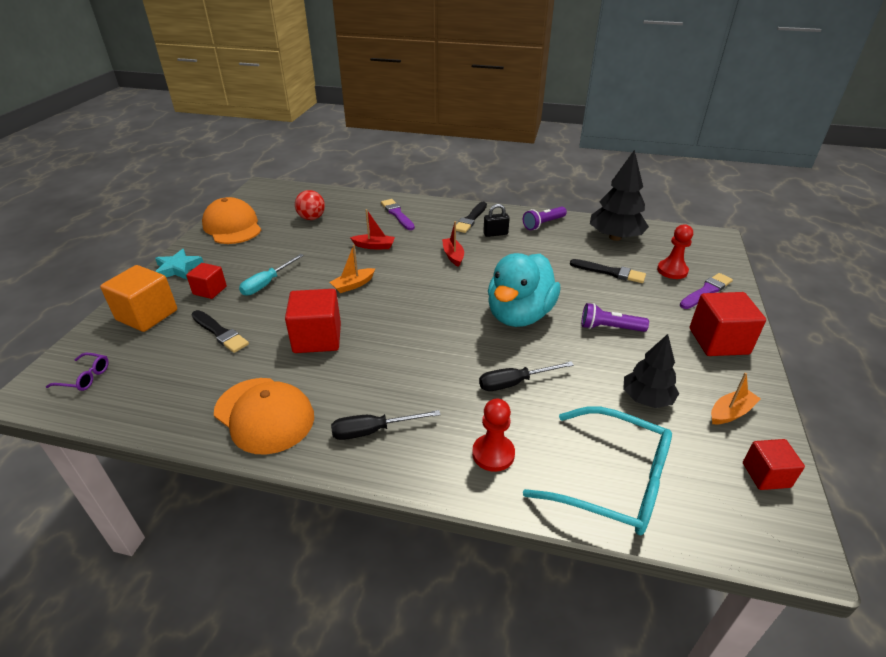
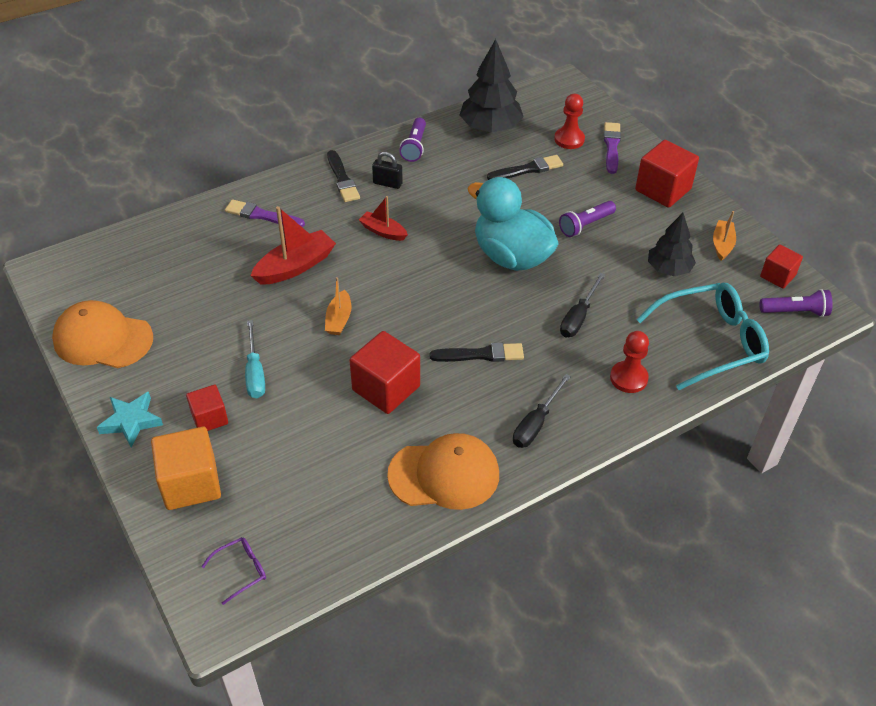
camera: 45 degrees left, 10 degrees up
black brush [191,310,249,353] -> black brush moved to [430,343,524,362]
red ball [295,190,325,220] -> none
red boat [350,209,395,249] -> red boat [250,206,336,285], size x1.66
black padlock [483,204,510,237] -> black padlock turned 75 degrees clockwise [372,152,403,189]
turquoise duck [488,253,561,327] -> turquoise duck turned 150 degrees clockwise [467,177,559,271]
none -> purple flashlight [760,289,833,317]

